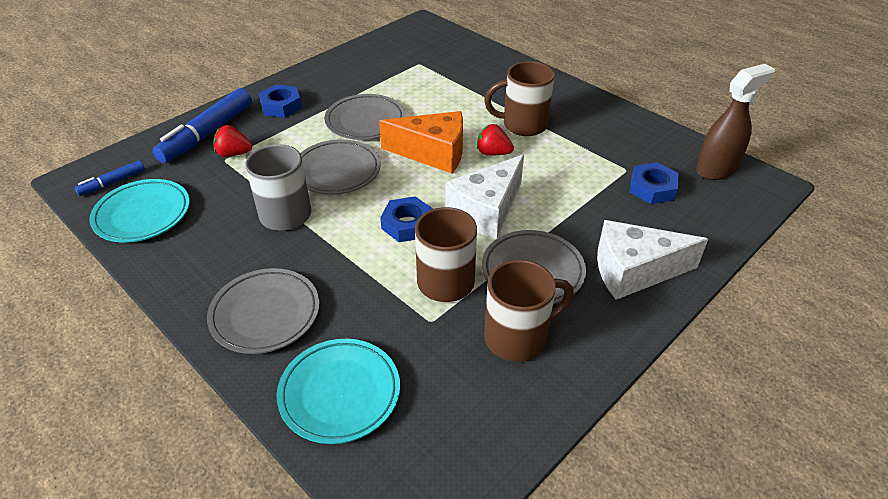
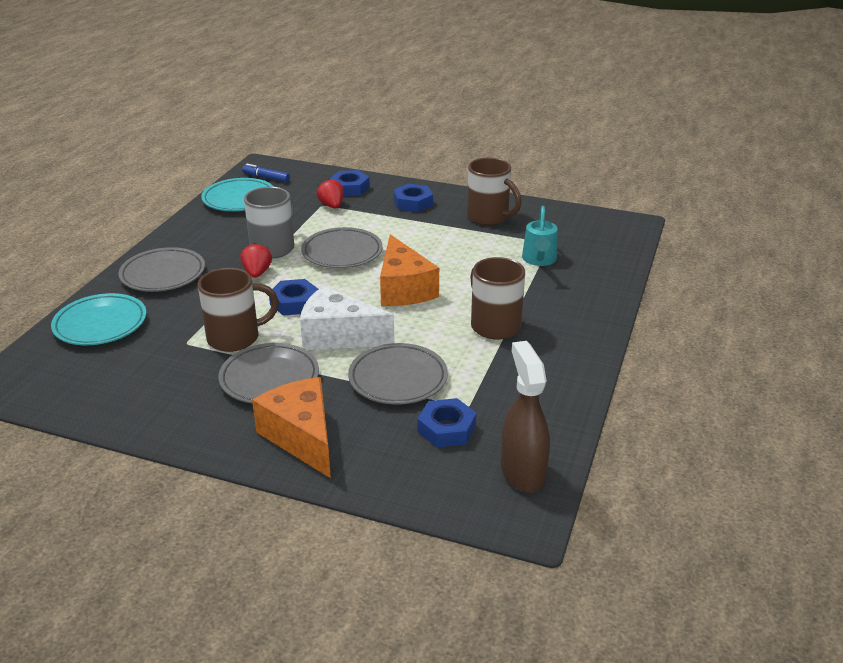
camera: 65 degrees right, 10 degrees down
blue marker [153,88,252,163] -> blue nut [330,170,370,196]
grey plate [324,94,405,140] -> grey plate moved to [348,343,448,404]
red strawberry [477,124,514,155] -> red strawberry moved to [240,243,272,278]
brown mug [484,260,574,362] -> brown mug moved to [467,158,522,225]
white cheese [597,220,708,300] -> orange cheese [252,377,331,478]
brown spray bottle [696,64,775,180] -> brown spray bottle turned 135 degrees counterclockwise [501,341,550,493]
none -> turquoise watering can [522,206,558,266]

